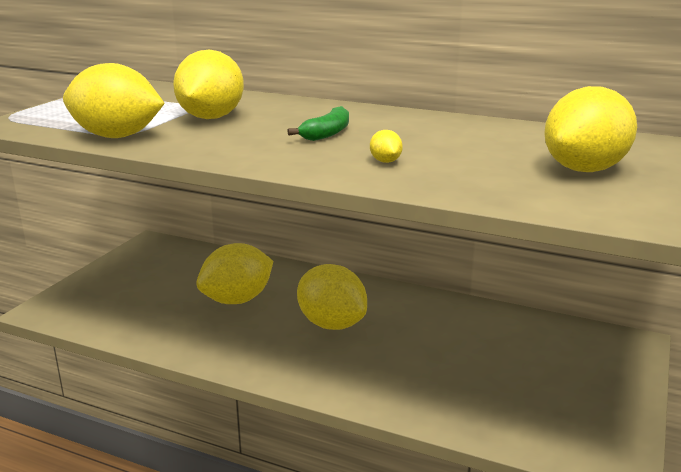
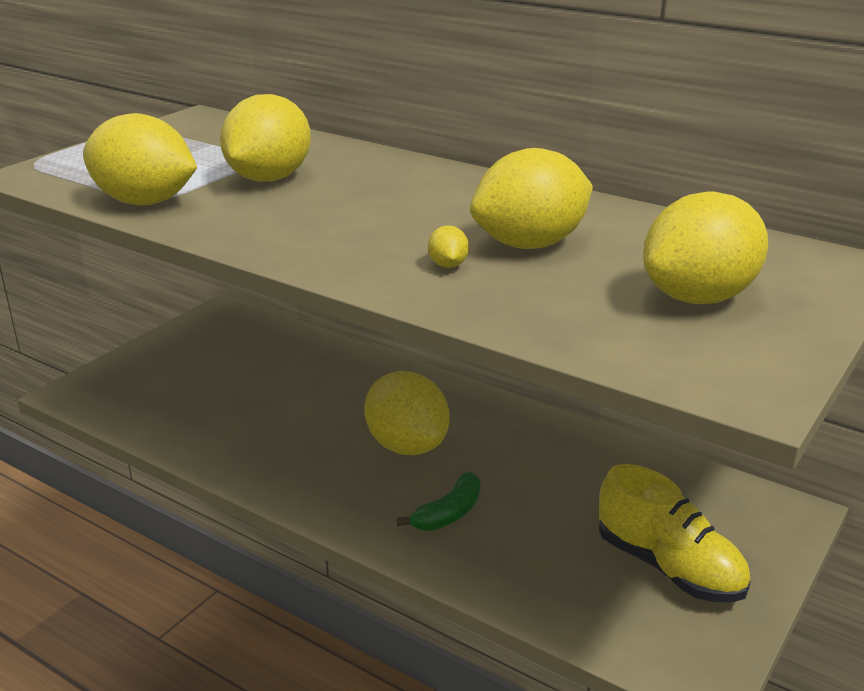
camera: 10 degrees right, 5 degrees up
yellow lemon [196,243,273,304] -> yellow lemon moved to [470,148,593,249]
green banana [288,106,349,141] -> green banana moved to [397,472,480,531]
none -> yellow shoe [599,464,751,602]

